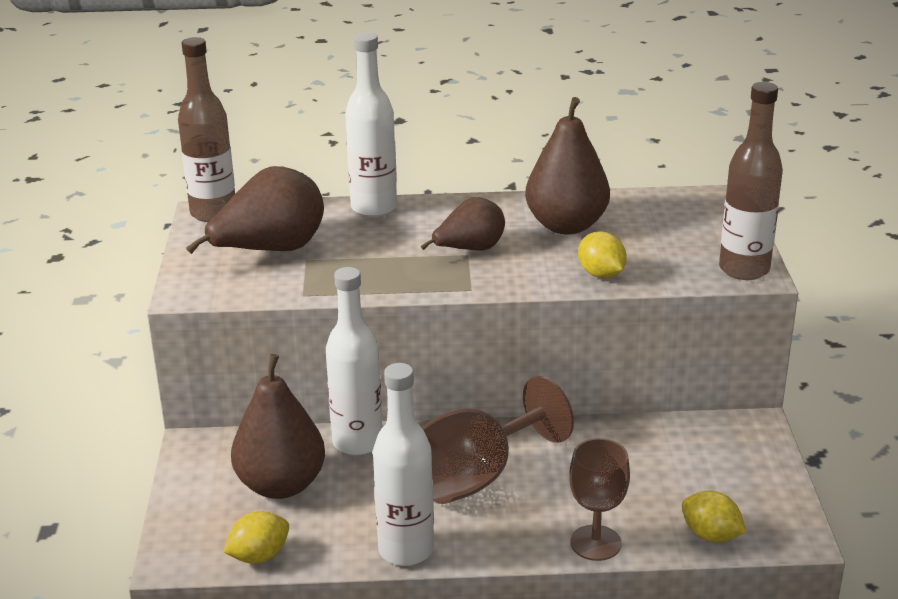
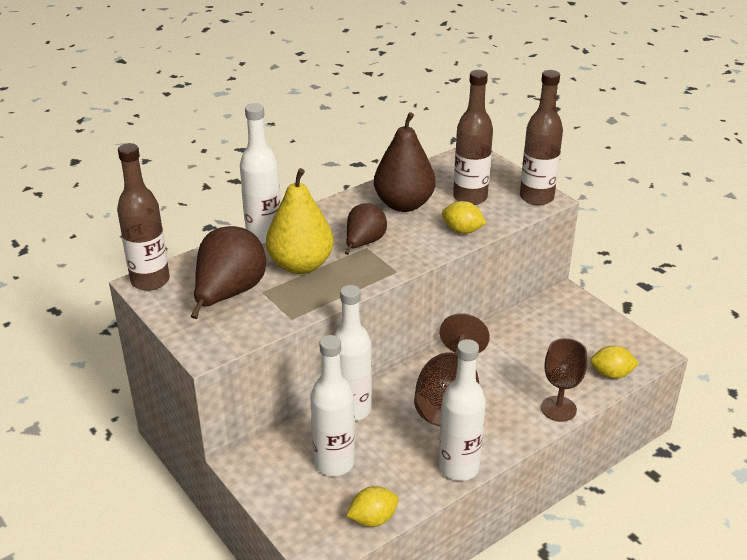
camera: 35 degrees left, 5 degrees up
yellow lemon [223,511,289,564] -> yellow lemon turned 45 degrees clockwise [346,486,399,527]
brown pear [231,354,325,499] -> white bottle [310,335,355,476]
none -> yellow pear [266,168,334,274]
none -> brown bottle [453,70,493,205]

